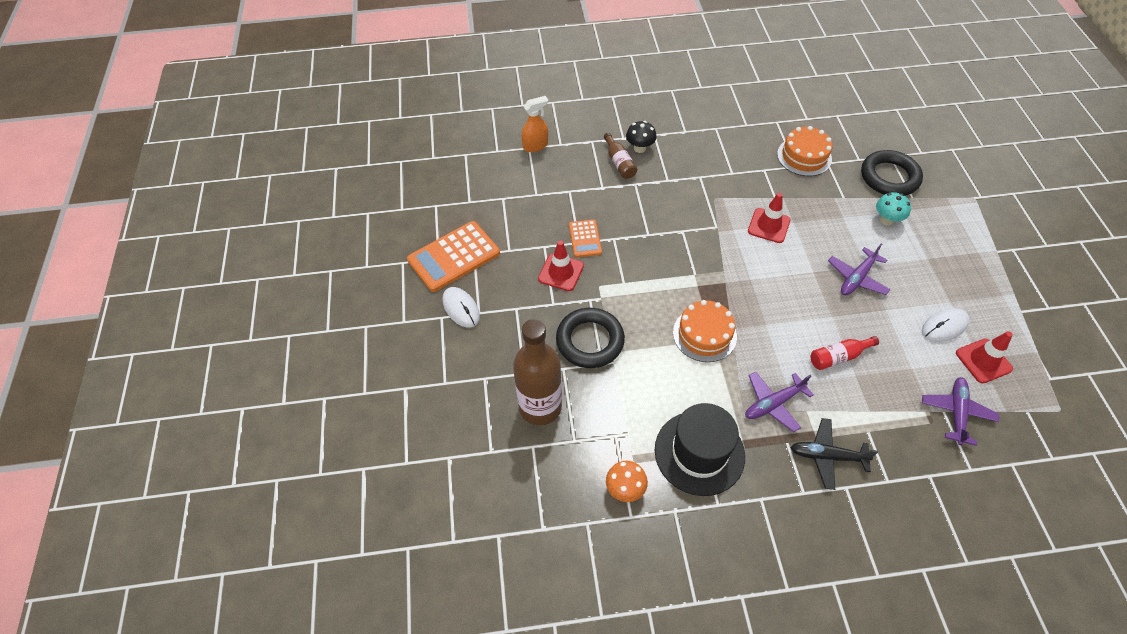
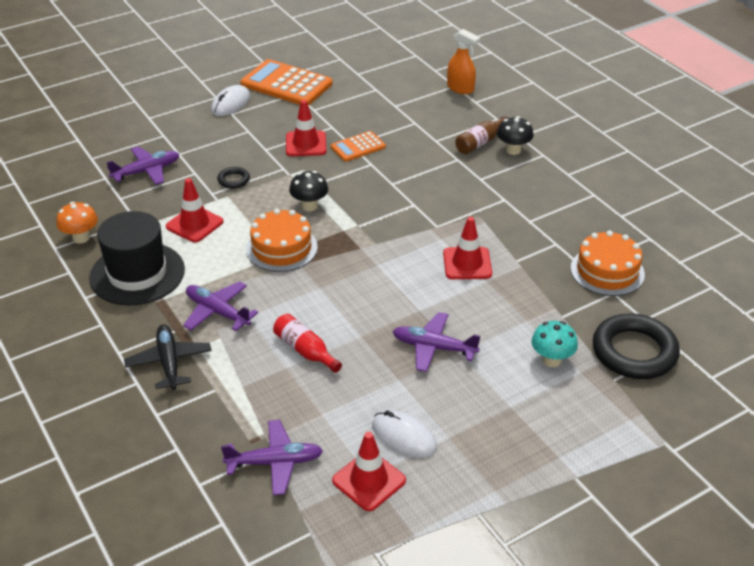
camera: 65 degrees right, 15 degrees down
brown bottle [513,319,562,425] -> purple plane [106,146,179,185]
black ring [556,308,625,368] -> black ring [217,167,250,189], size x0.46
none -> red traffic cone [166,178,224,242]
none -> black mushroom [289,171,328,211]

